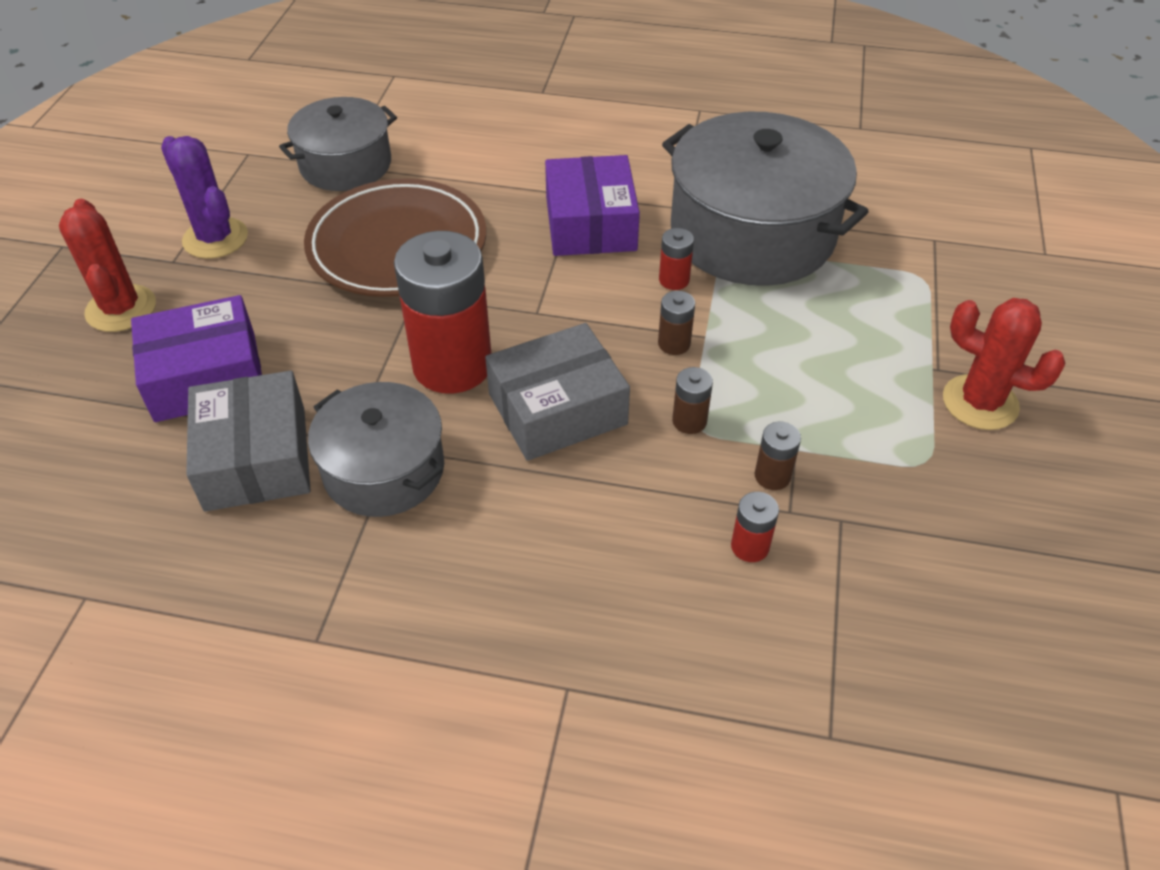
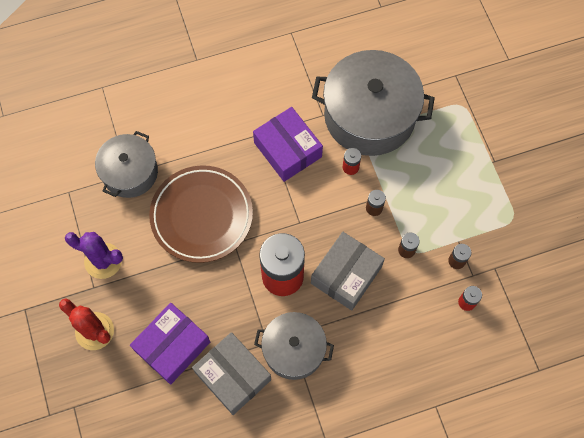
camera: 30 degrees left, 20 degrees up
red cactus [943,298,1066,430] -> none

